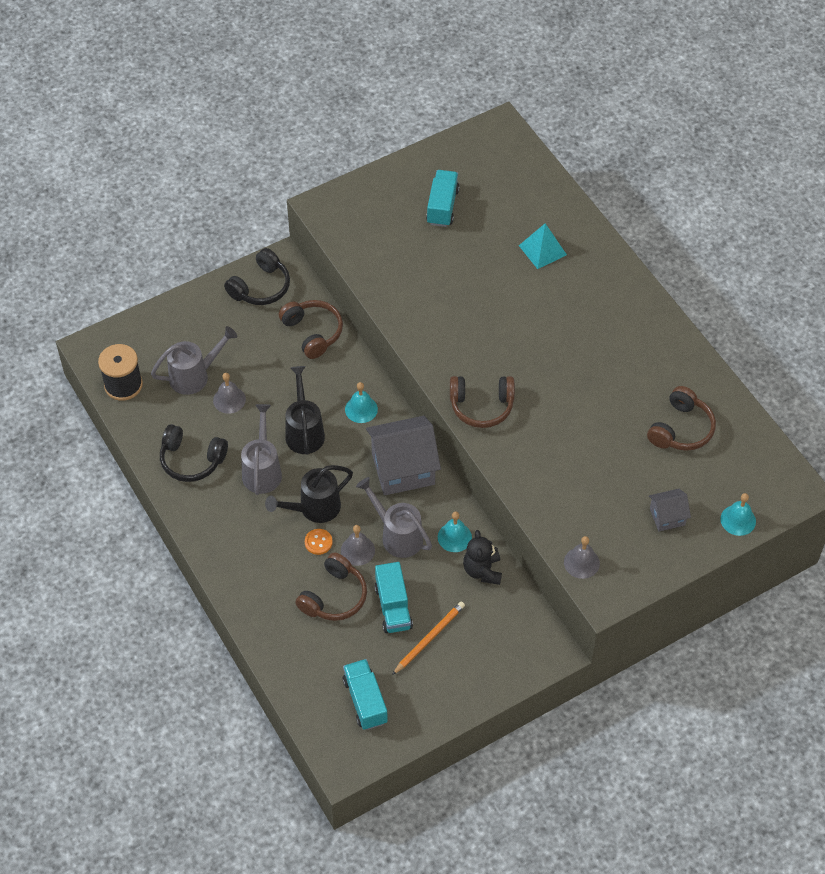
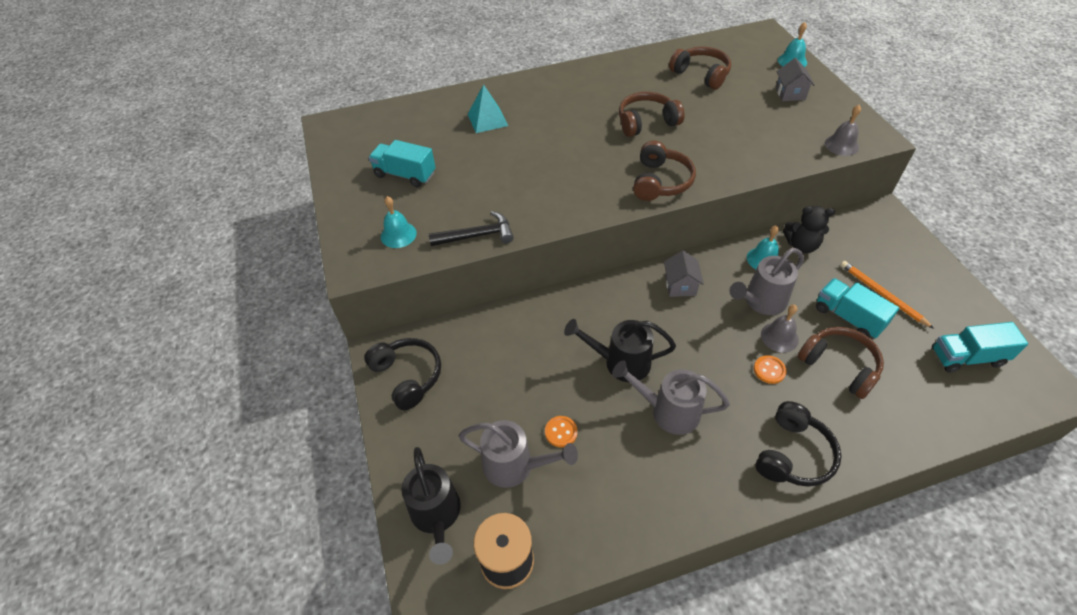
camera: 75 degrees left, 5 degrees down
grey watering can [151,326,237,395] -> grey watering can turned 120 degrees clockwise [459,420,578,488]
black headphones [160,424,228,482] -> black headphones moved to [755,401,842,487]
grey bell [213,373,246,414] -> orange button [545,416,577,447]
black watering can [265,465,353,523] -> black watering can moved to [401,447,461,565]
brown headphones [279,300,343,359] -> brown headphones moved to [619,92,685,137]
turquoise bell [345,382,378,423] -> turquoise bell moved to [381,196,417,248]
grey house [366,416,441,495] -> grey house [664,250,704,297], size x0.51
turquoise truck [375,562,413,633] -> turquoise truck turned 135 degrees counterclockwise [816,278,899,339]
none -> black hammer [428,211,514,246]

